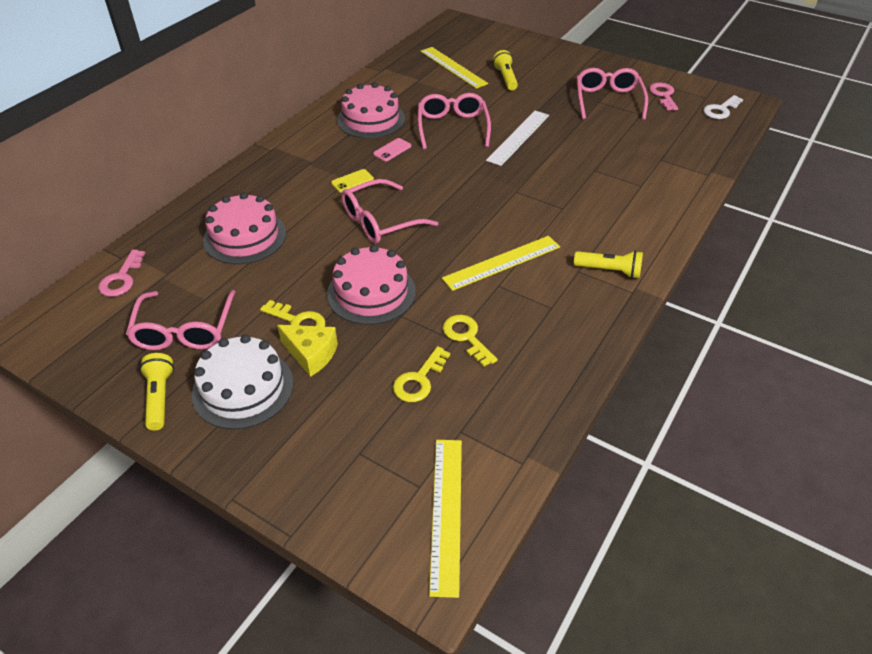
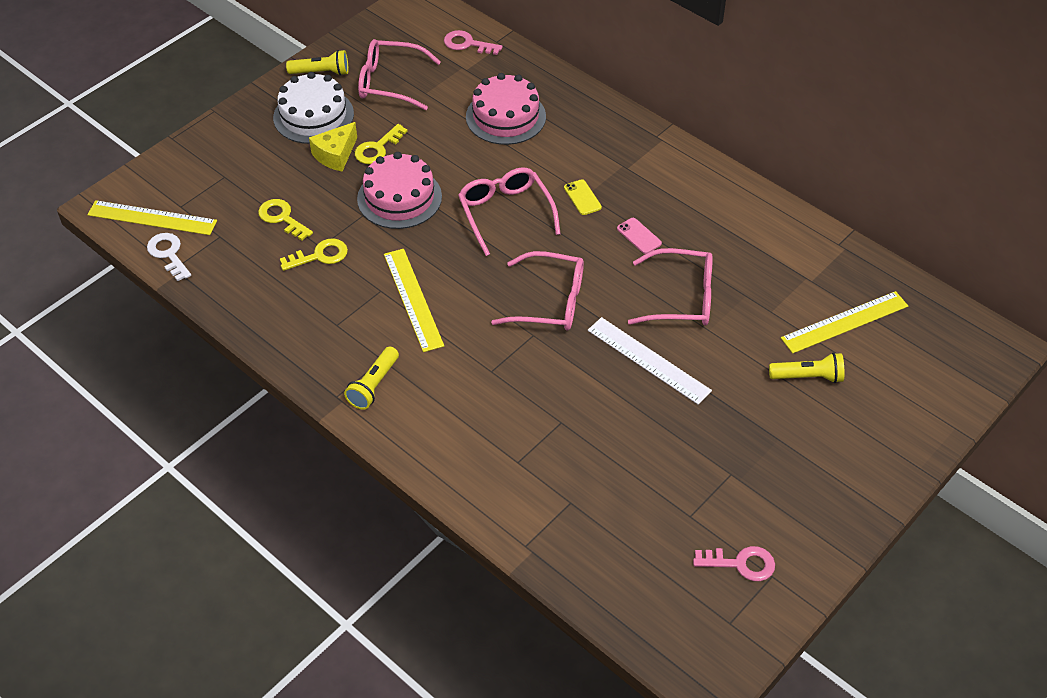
camera: 100 degrees right, 5 degrees up
pink cake [337,82,405,138] -> none
pink glasses [576,68,648,120] -> pink glasses moved to [491,251,584,331]
white key [703,95,743,119] -> white key moved to [147,233,191,281]

